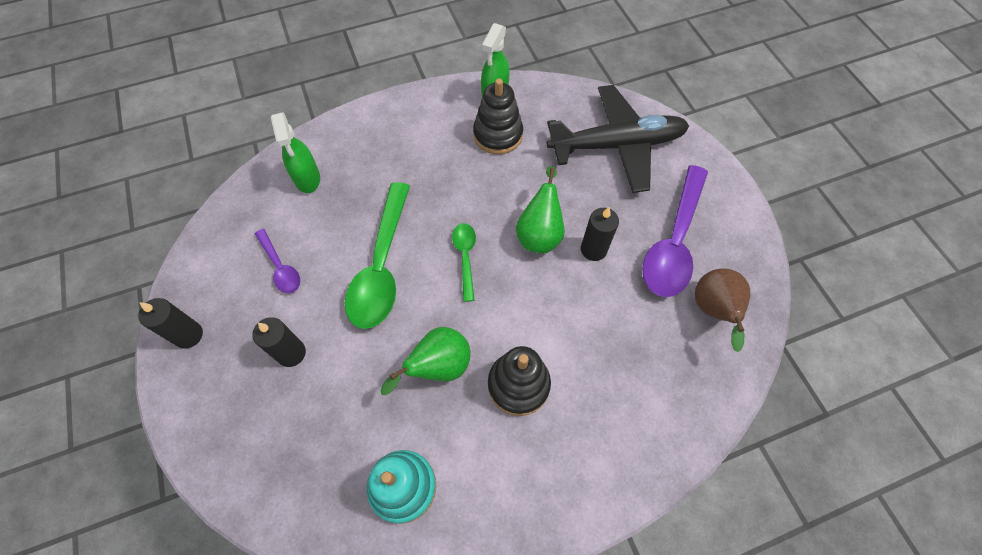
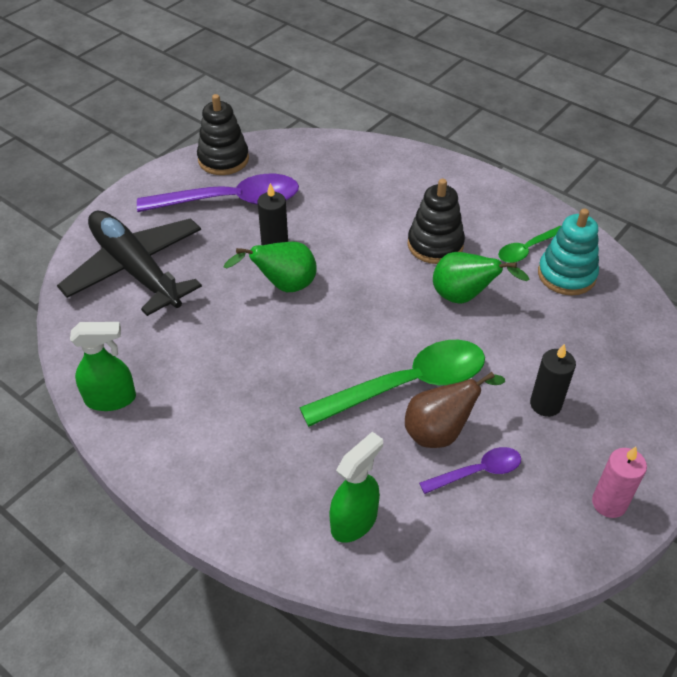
camera: 120 degrees left, 15 degrees down
black candle [138,298,203,349] -> pink candle [592,447,647,518]
purple spoon [255,229,300,293] -> purple spoon turned 45 degrees clockwise [419,447,521,494]
green spoon [452,223,476,302] -> green spoon moved to [498,226,561,263]
black stacking toy [473,78,523,155] -> black stacking toy moved to [197,94,249,175]
brown pear [695,268,750,352] -> brown pear moved to [405,372,505,448]

